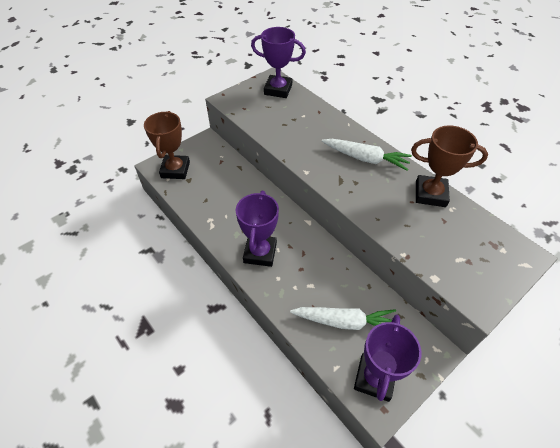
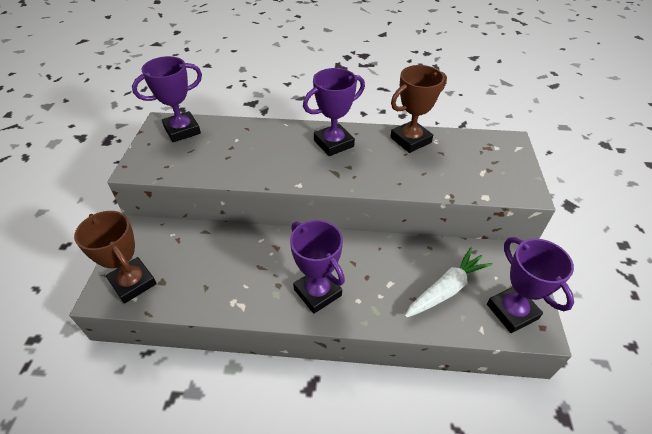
camera: 45 degrees left, 5 degrees down
white carrot [322,139,412,171] -> purple trophy [303,68,365,156]

